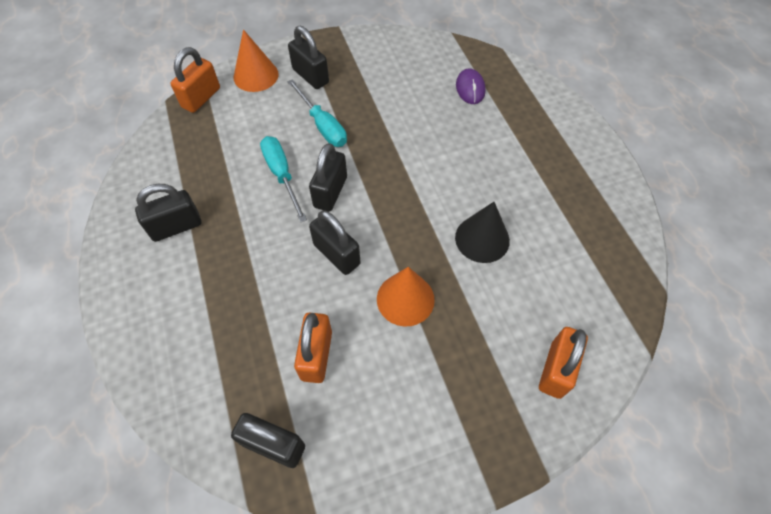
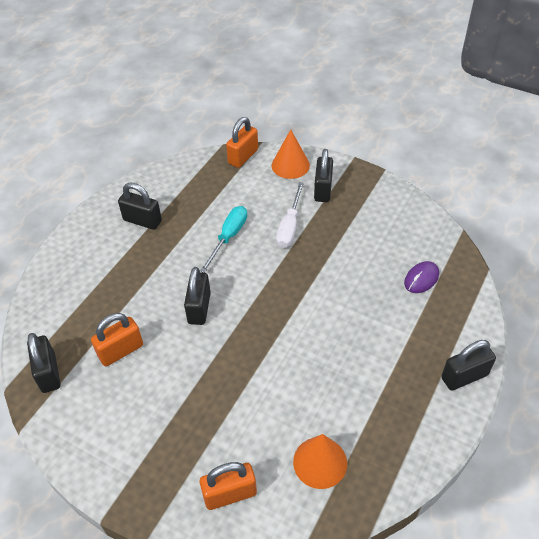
camera: 50 degrees right, 10 degrees down
orange padlock [170,47,220,113] -> orange padlock turned 45 degrees counterclockwise [226,117,258,168]
turquoise screwdriver [288,79,347,147] -> white screwdriver [276,182,304,248]
black padlock [309,143,347,211] -> black padlock moved to [441,340,496,391]
orange cone [377,267,435,327] -> orange cone moved to [293,434,347,489]
black cone [455,202,510,263] -> none

